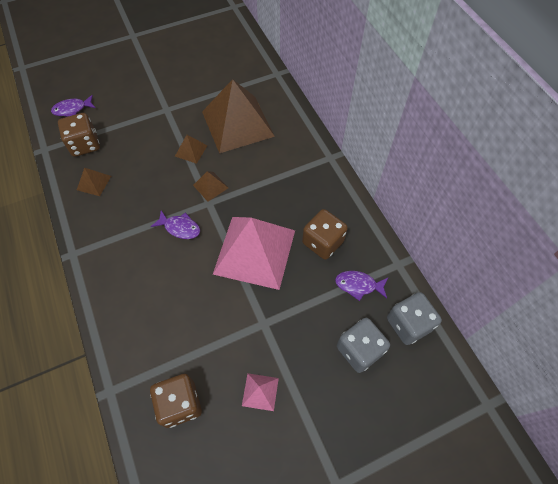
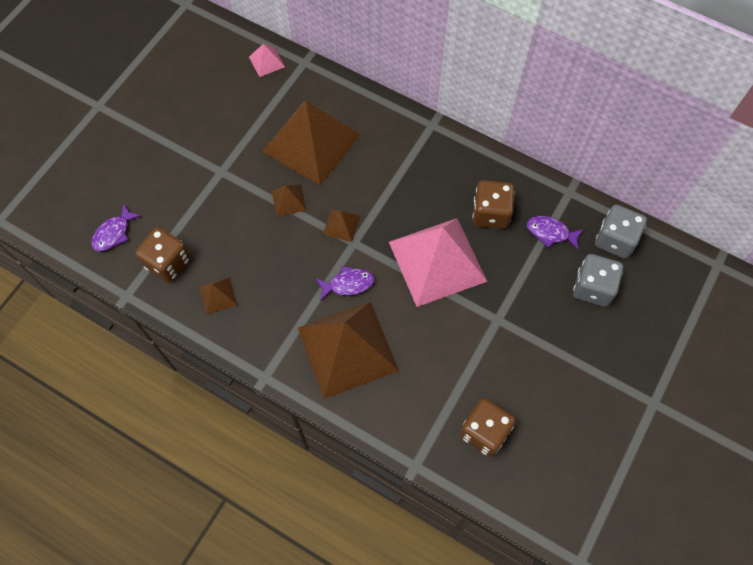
camera: 35 degrees left, 5 degrees up
pink pyramid [242,373,279,411] -> pink pyramid moved to [249,44,285,77]
purple fish [335,271,388,301] -> purple fish turned 45 degrees clockwise [527,216,584,250]
none -> brown pyramid [298,302,399,399]

